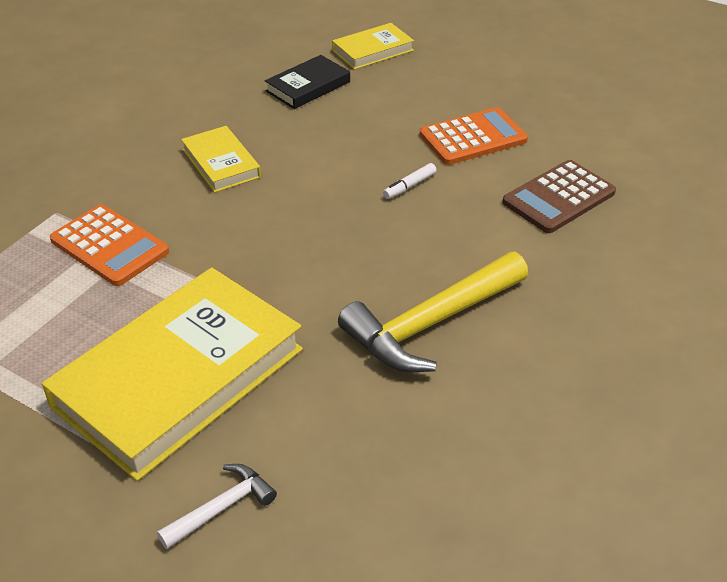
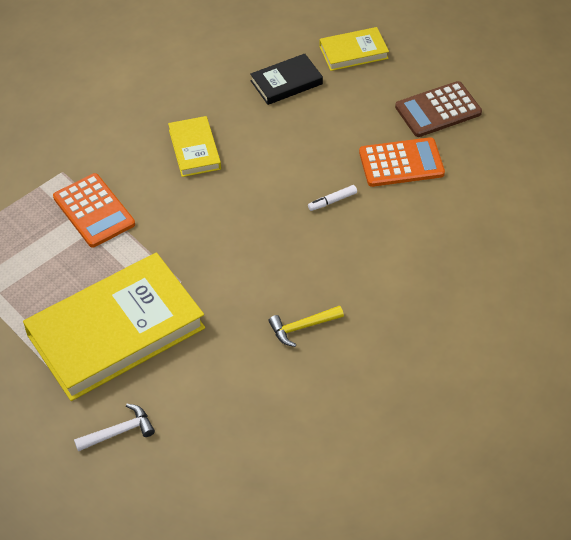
camera: 15 degrees right, 10 degrees up
yellow hammer [338,252,528,372] -> yellow hammer [268,306,344,347], size x0.50
brown calculator [502,160,616,233] -> brown calculator moved to [395,81,482,137]

